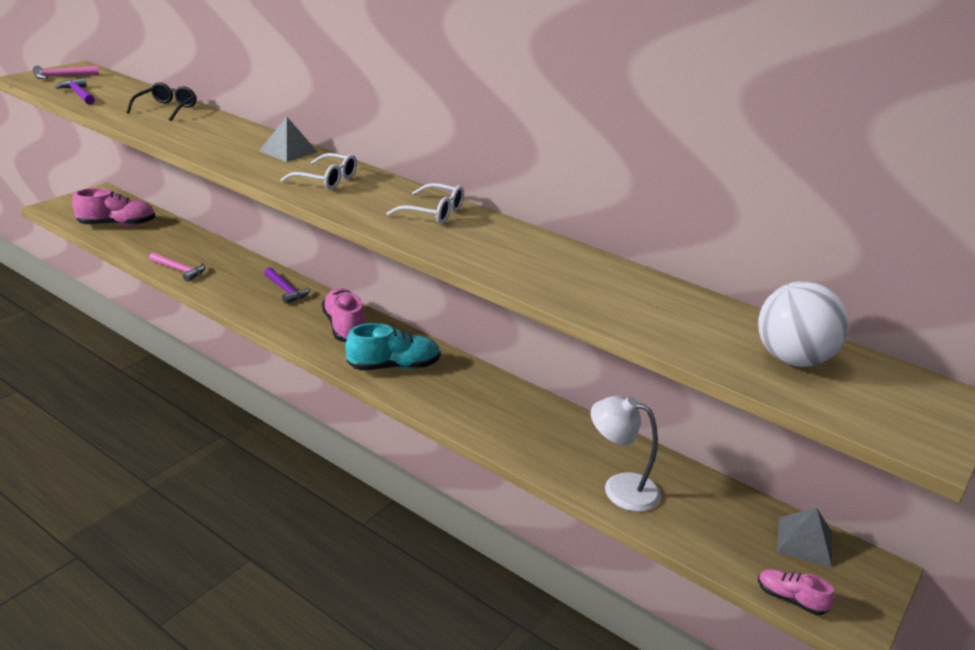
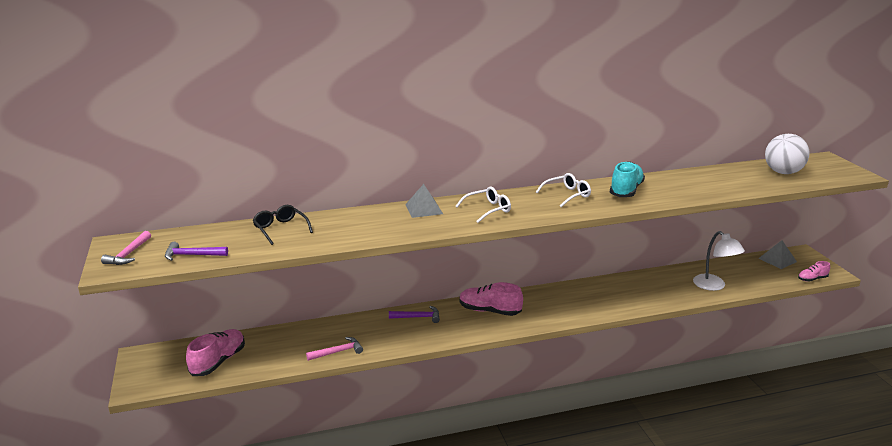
camera: 50 degrees left, 5 degrees down
turquoise shoe [346,323,441,370] -> turquoise shoe moved to [610,161,645,197]
white lamp [591,396,661,512] -> white lamp turned 90 degrees counterclockwise [693,231,745,291]

